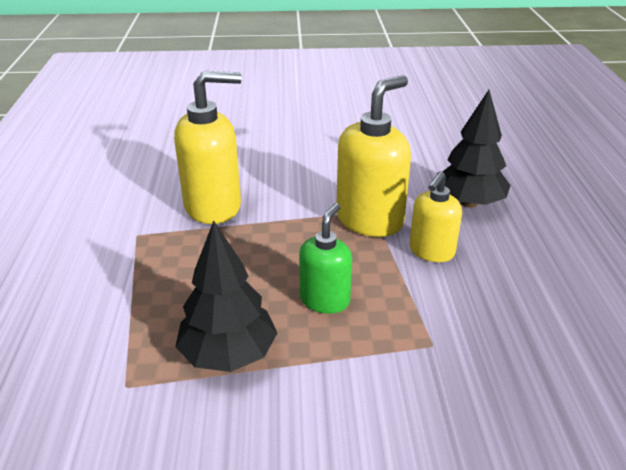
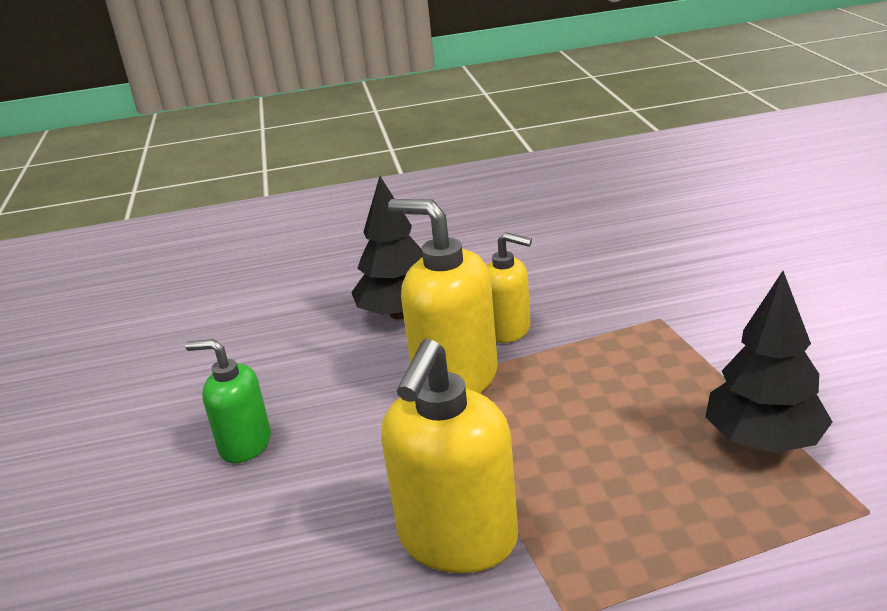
camera: 95 degrees left, 5 degrees down
yellow soap dispenser [174,71,242,224] -> yellow soap dispenser turned 135 degrees counterclockwise [381,339,518,573]
green soap dispenser [299,203,352,314] -> green soap dispenser moved to [185,339,271,463]

